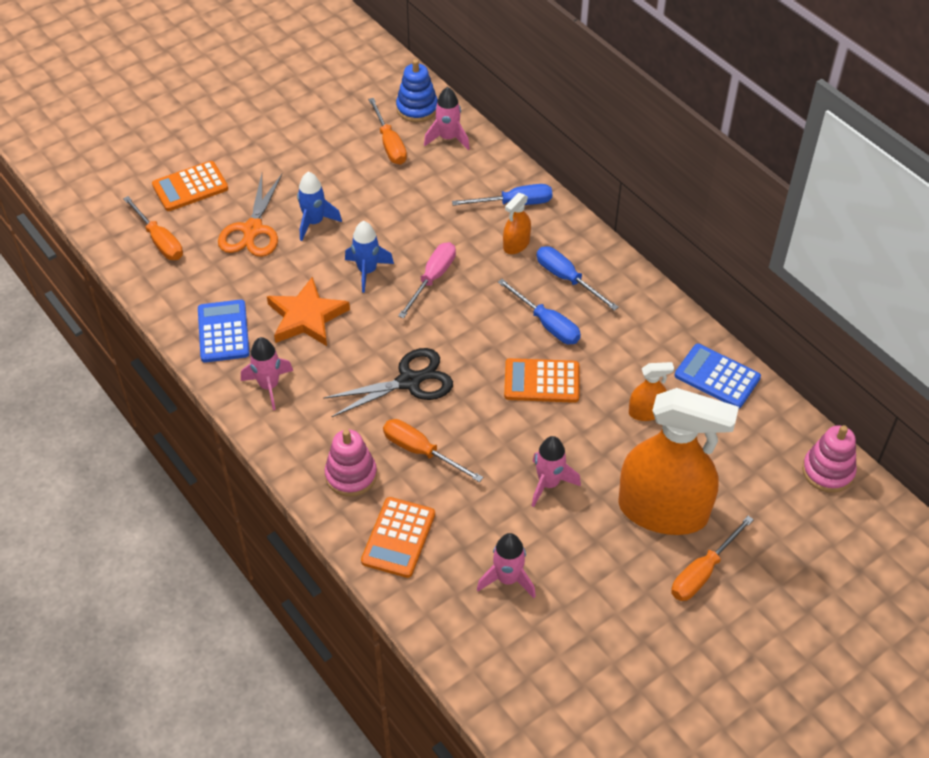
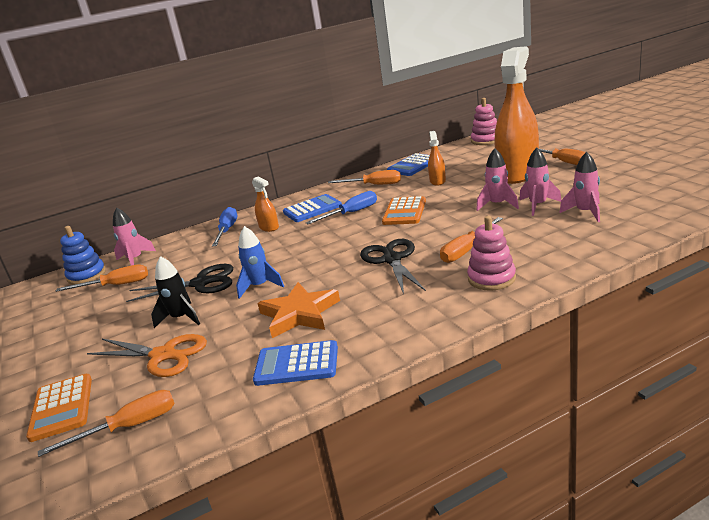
camera: 75 degrees left, 25 degrees down
pink rocket [241,337,293,410] -> pink rocket moved to [519,148,561,216]
blue rocket [297,172,342,241] -> black rocket [151,256,200,328]
orange calculator [361,497,435,578] -> none
pink screwdriver [398,242,456,318] -> none
blue screwdriver [537,246,619,311] -> blue calculator [283,194,342,222]
none -> black scissors [126,264,233,302]
none -> orange screwdriver [328,170,401,185]

